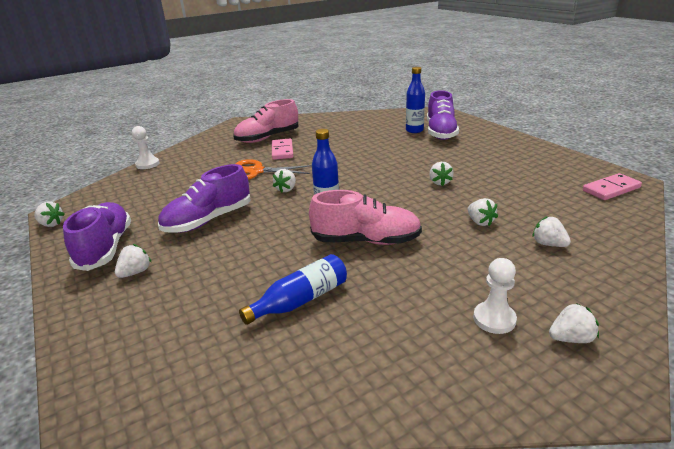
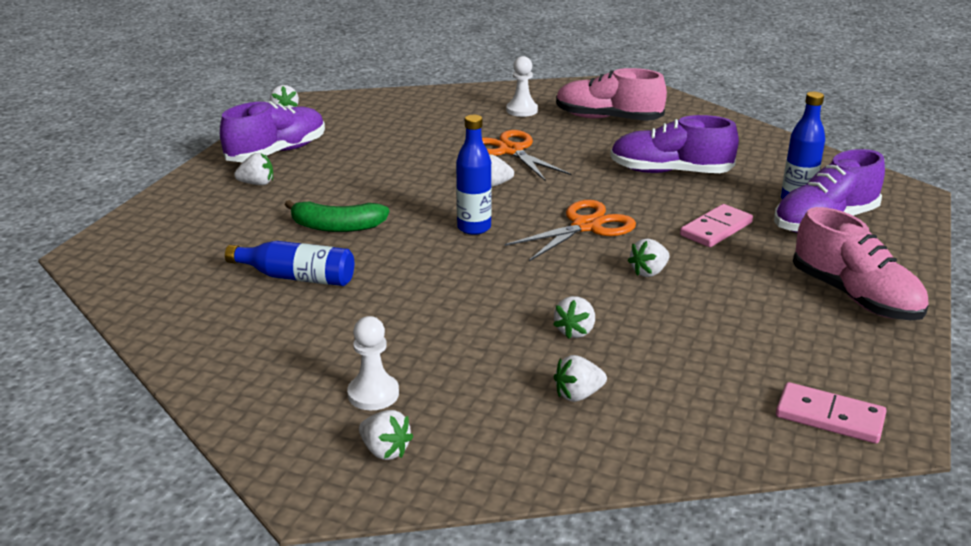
camera: 50 degrees right, 0 degrees up
white pawn [132,126,160,169] -> white pawn moved to [506,56,538,117]
purple shoe [158,164,251,233] -> purple shoe moved to [610,115,739,173]
pink domino [272,139,293,160] -> pink domino moved to [680,204,753,247]
pink shoe [309,190,422,245] -> pink shoe moved to [793,207,929,320]
white strawberry [532,216,571,247] -> white strawberry turned 120 degrees counterclockwise [554,355,607,402]
none -> green banana [285,200,389,232]
none -> orange scissors [505,200,636,261]

